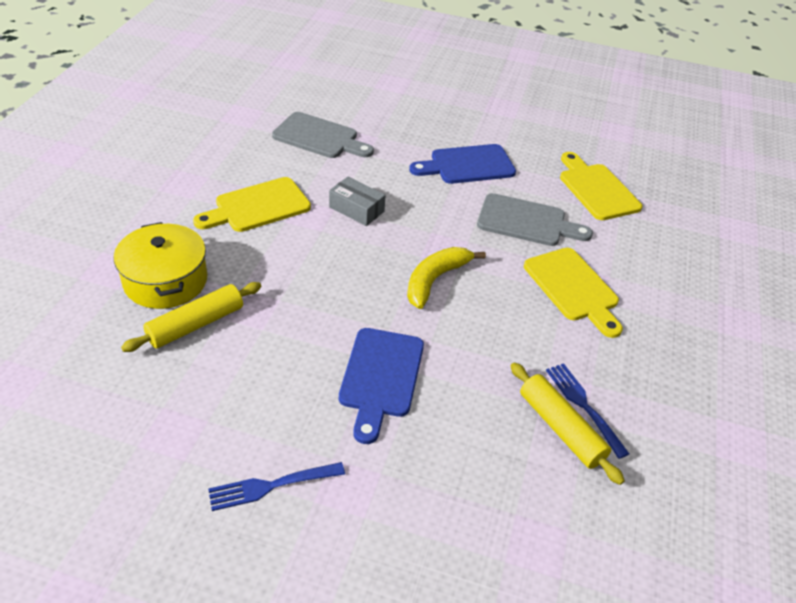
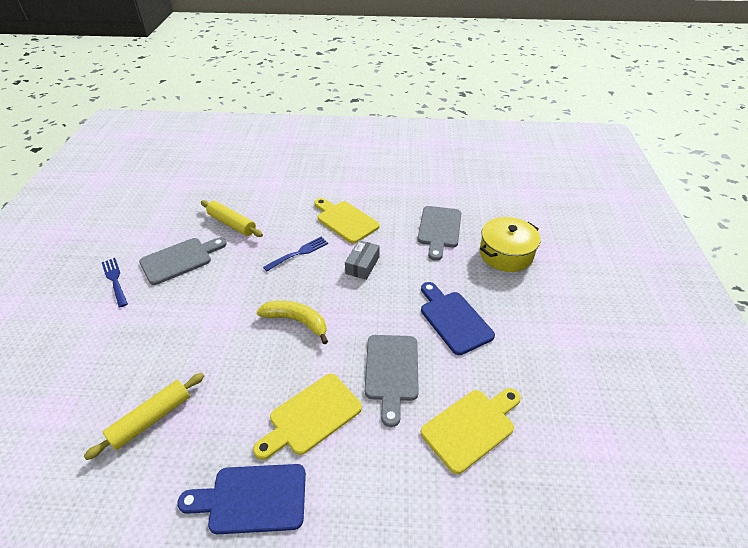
camera: 80 degrees right, 0 degrees up
yellow pot [114,222,207,309] -> yellow pot moved to [479,217,541,272]
blue cutting board [339,328,424,444] -> blue cutting board moved to [177,464,306,534]
blue fork [546,363,629,459] -> blue fork moved to [263,237,328,271]
none -> grey cutting board [139,237,227,285]

